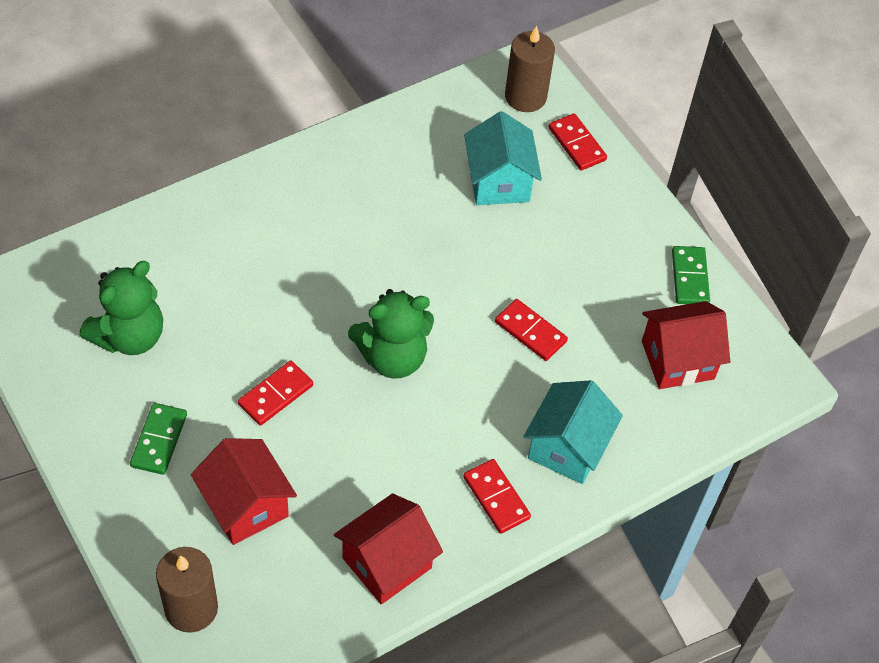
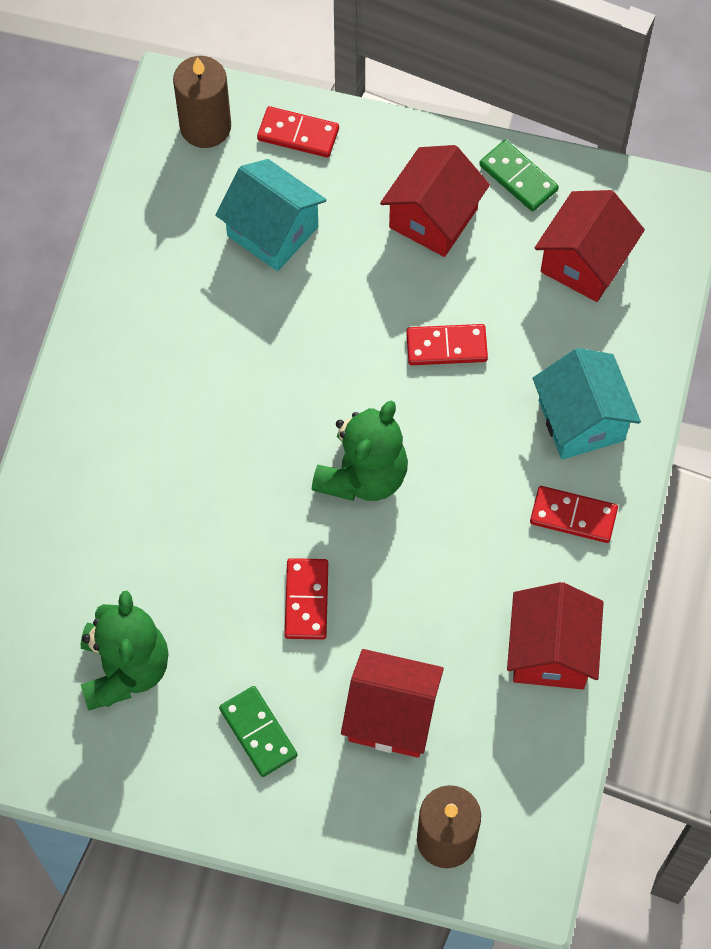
camera: 40 degrees left, 10 degrees up
none -> red house [380,145,490,257]

